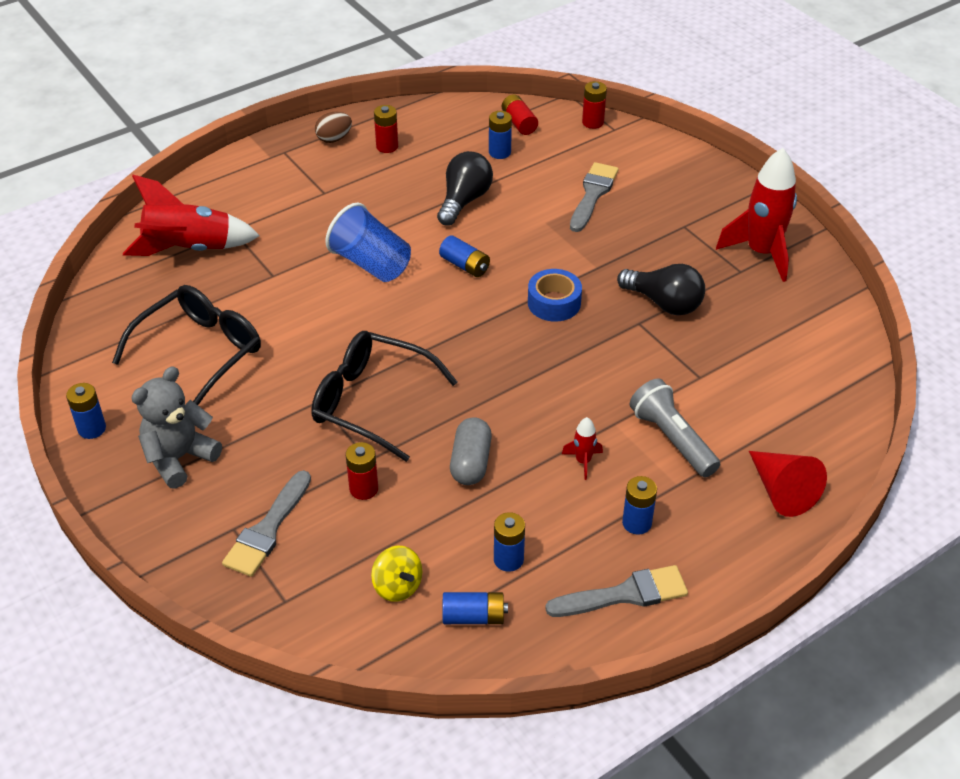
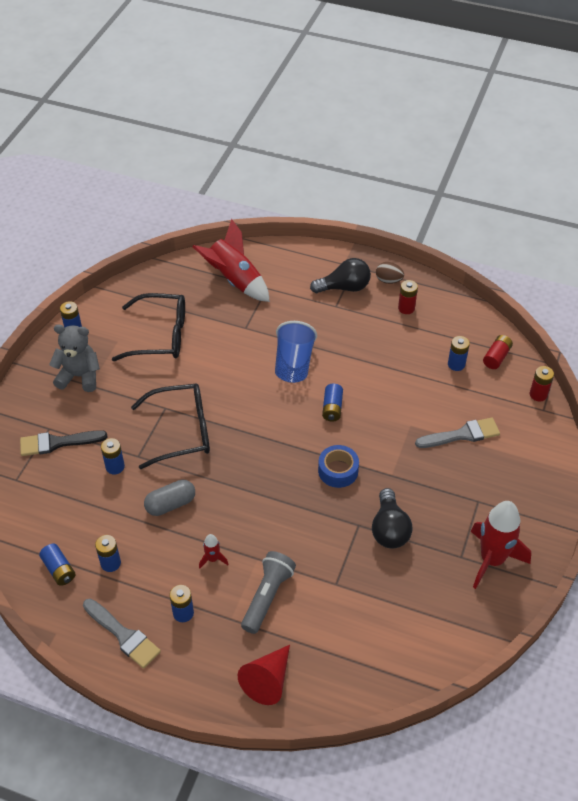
camera: 55 degrees right, 5 degrees up
grey brush [222,470,311,577] -> black brush [20,430,107,456]
black glasses [311,331,457,462] -> black glasses turned 90 degrees clockwise [131,384,210,469]
red battery [346,442,378,500] -> blue battery [101,438,125,475]
yellow spinning top [371,546,422,602] -> none
black light bulb [437,151,493,226] -> black light bulb moved to [310,258,371,293]

